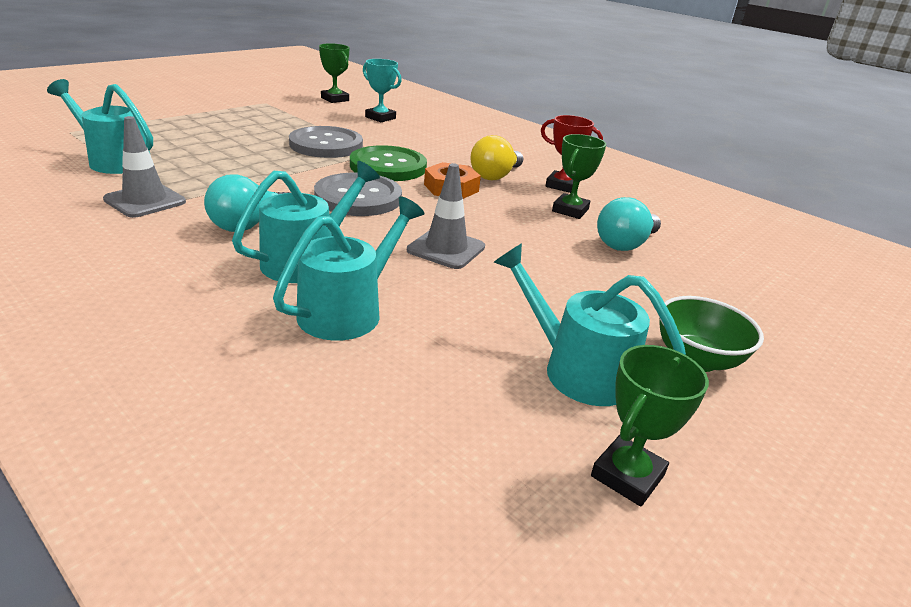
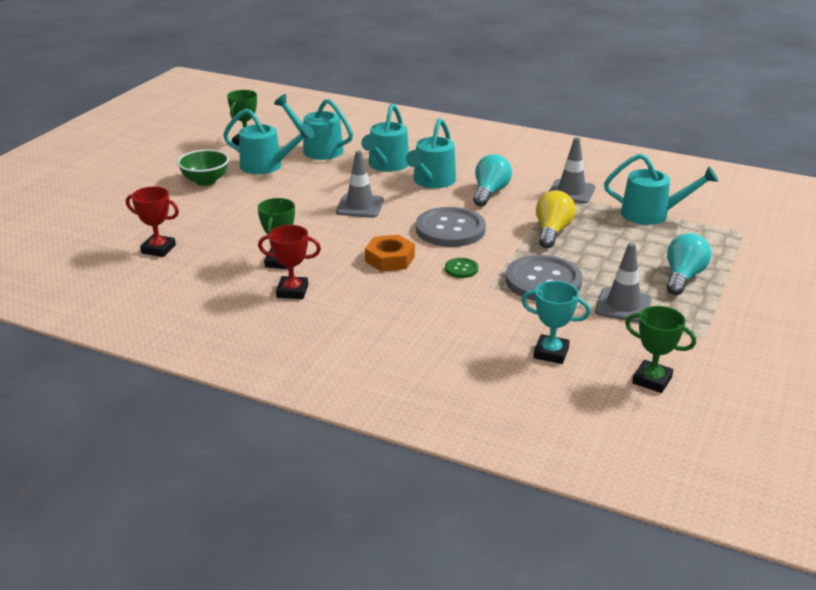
camera: 165 degrees right, 0 degrees up
green button [350,145,427,181] -> green button [445,258,478,278], size x0.45
yellow light bulb [470,135,523,180] -> yellow light bulb moved to [536,190,576,248]
turquoise light bulb [597,197,661,251] -> turquoise light bulb moved to [666,233,711,295]
none -> red trophy [126,186,179,257]
none -> turquoise watering can [274,94,353,160]
none -> grey traffic cone [595,243,651,323]

